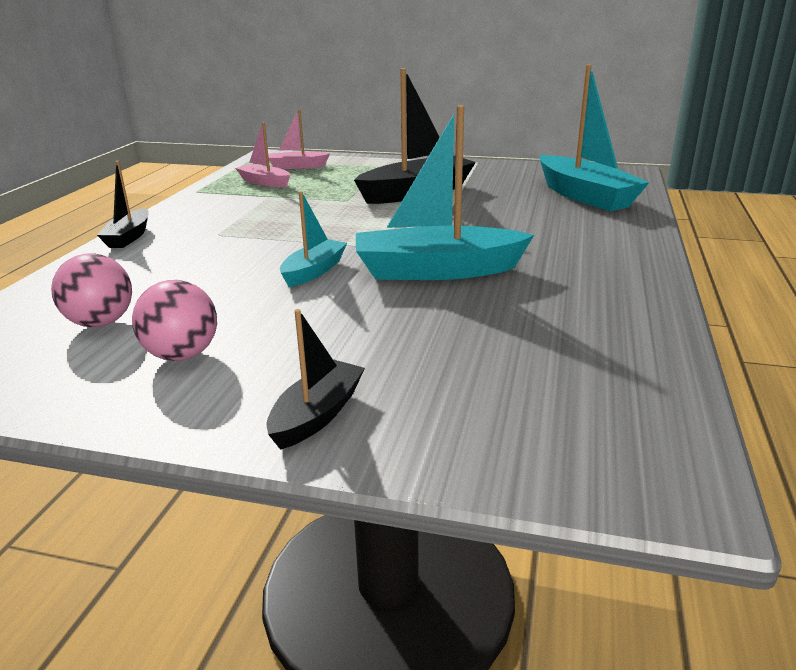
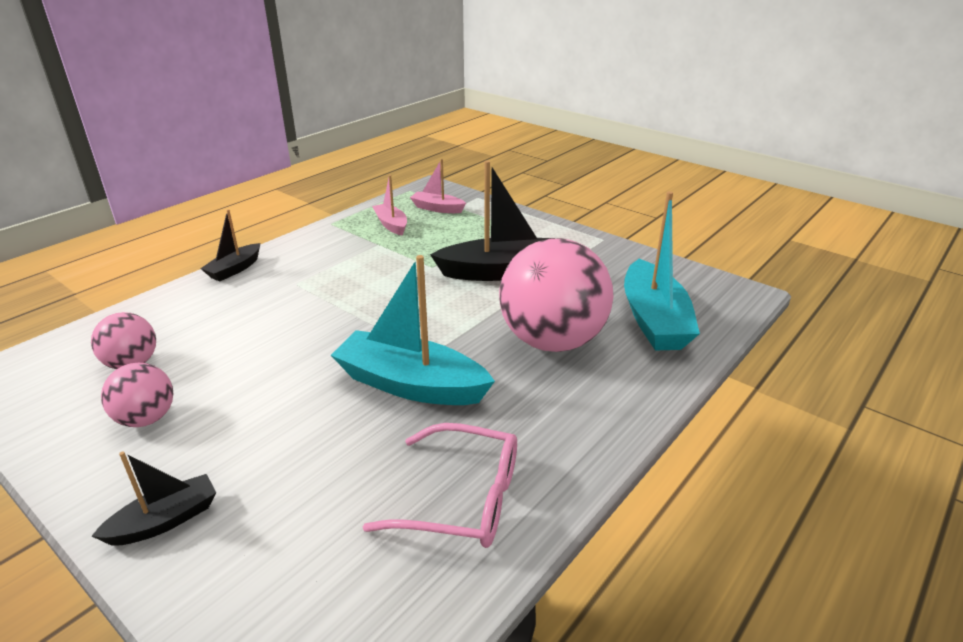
camera: 25 degrees right, 5 degrees up
turquoise boat [280,191,347,287] -> none
none -> pink glasses [363,423,517,548]
none -> pink ball [499,238,614,352]

